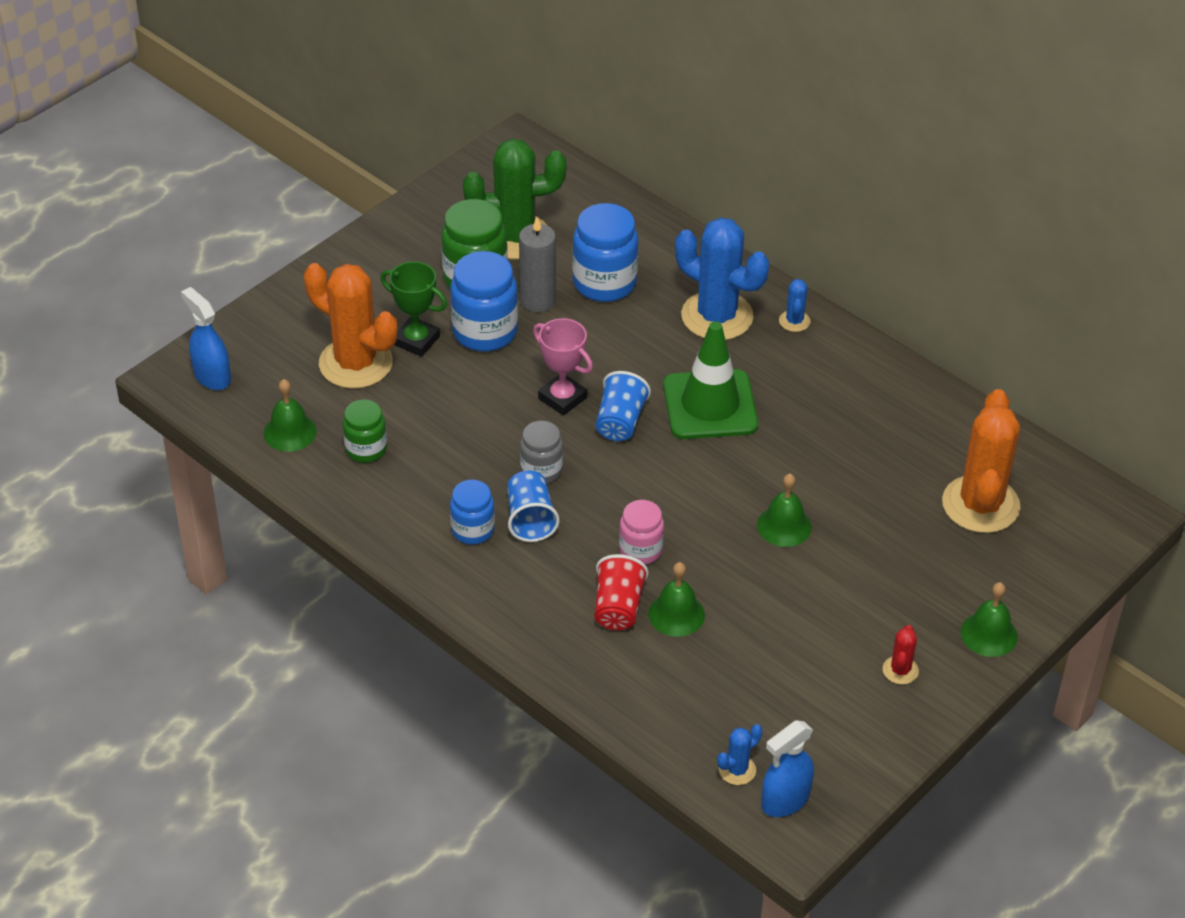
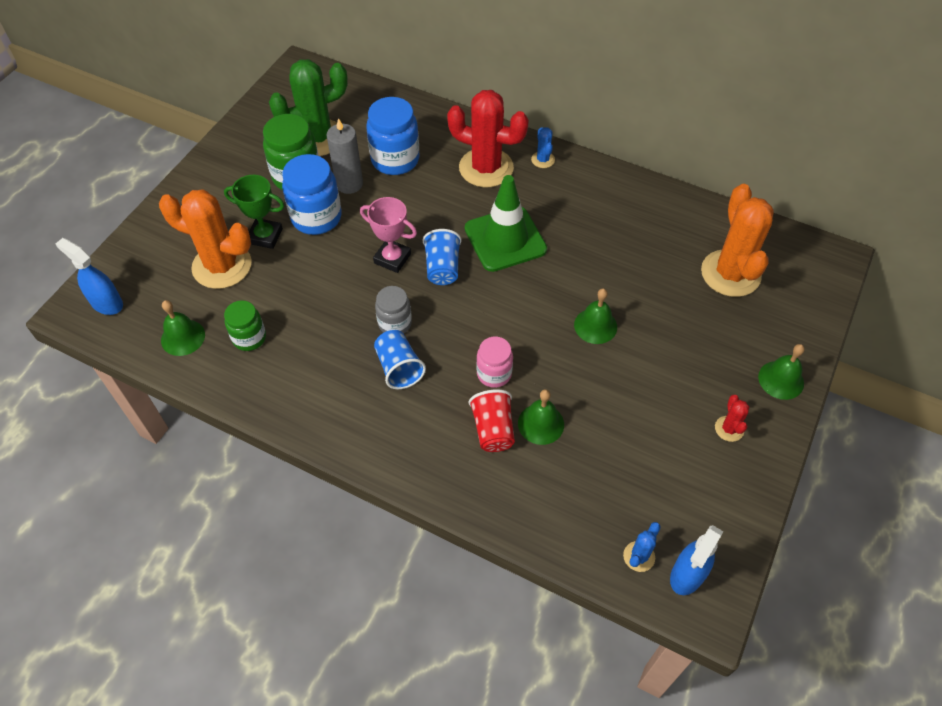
camera: 15 degrees left, 10 degrees up
blue jar [450,480,495,545] -> none
blue cactus [675,217,769,340] -> red cactus [447,90,529,187]

